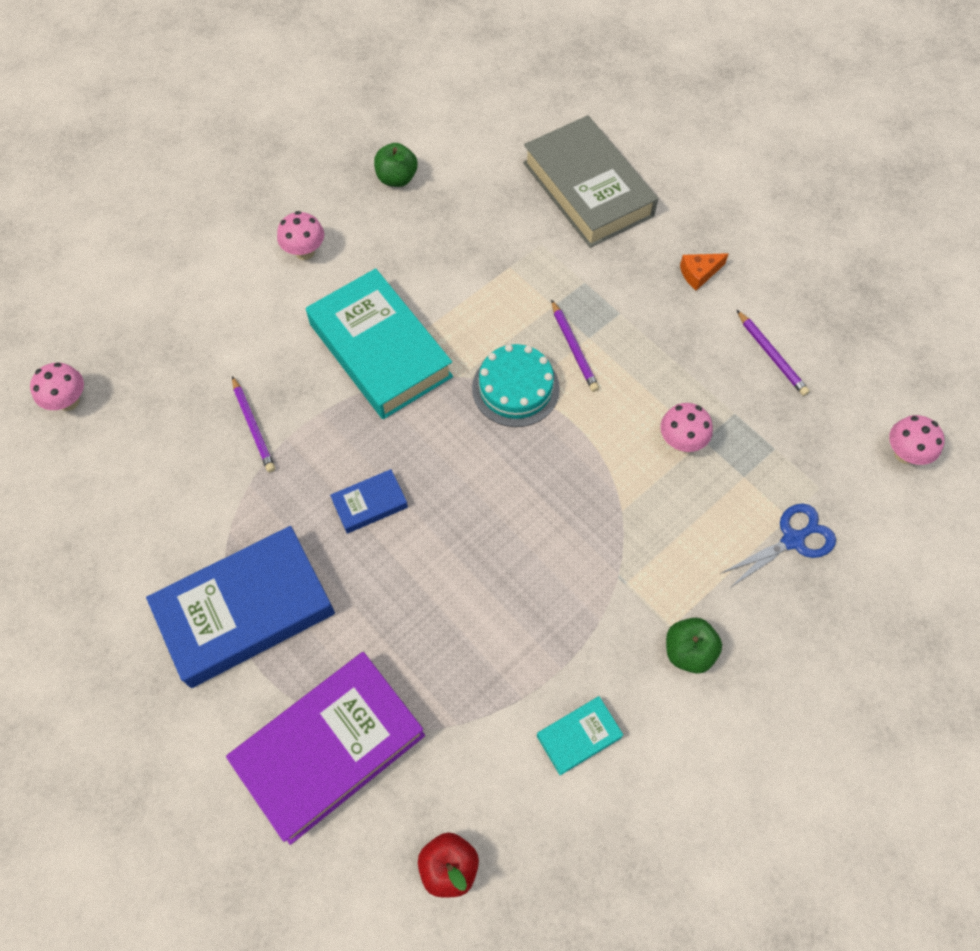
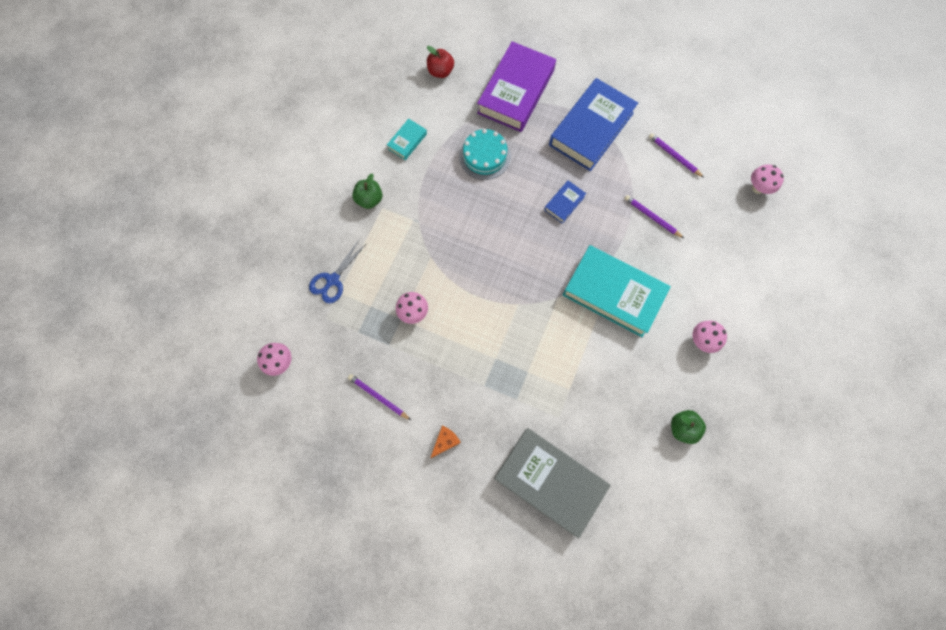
camera: 155 degrees right, 10 degrees up
turquoise cake [472,344,560,427] -> turquoise cake moved to [459,129,511,180]
purple pencil [551,300,599,392] -> purple pencil moved to [649,133,704,178]

